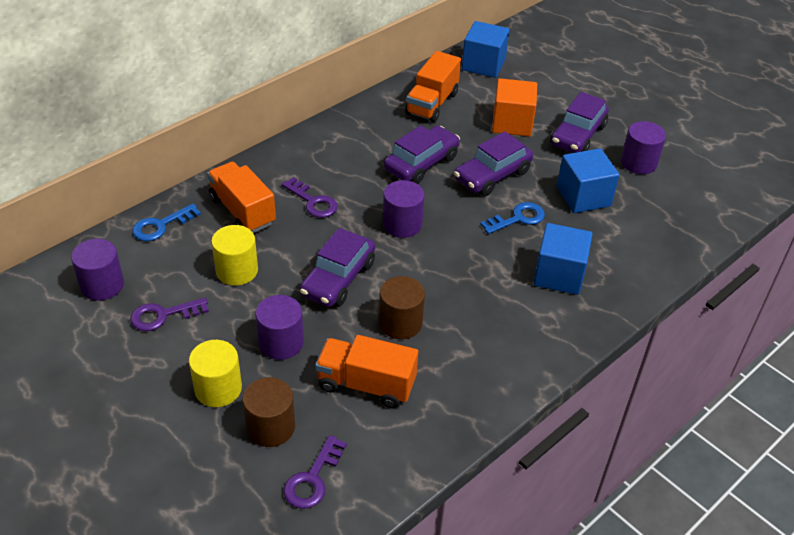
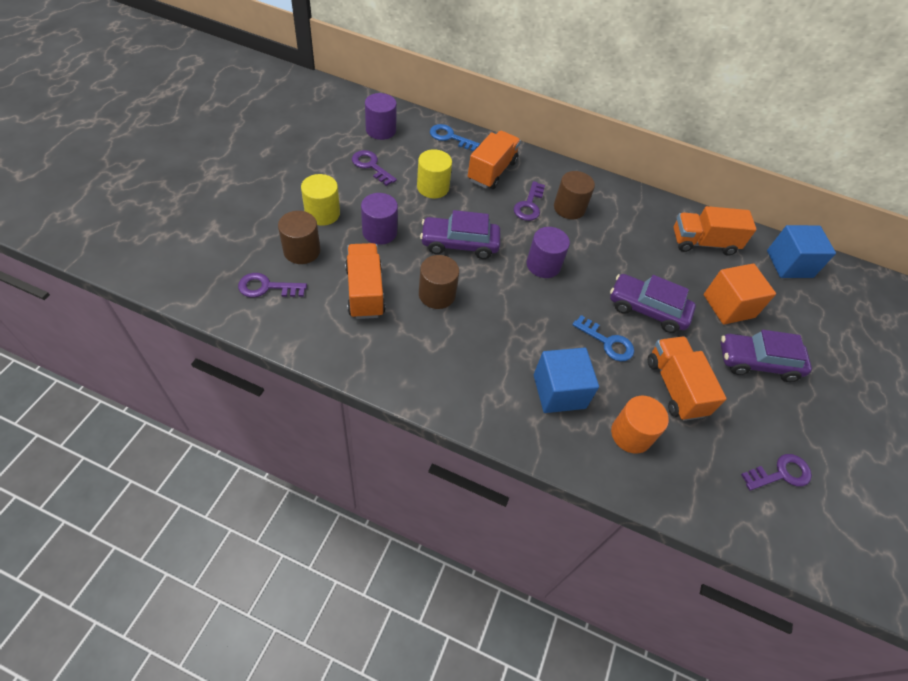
camera: 60 degrees right, 10 degrees up
purple car [384,126,460,184] -> none
blue cube [557,148,620,213] -> orange truck [648,337,727,421]
purple cylinder [621,121,666,174] -> none
none -> brown cylinder [554,171,595,219]
none -> orange cylinder [611,396,669,453]
none -> purple key [741,454,812,491]

